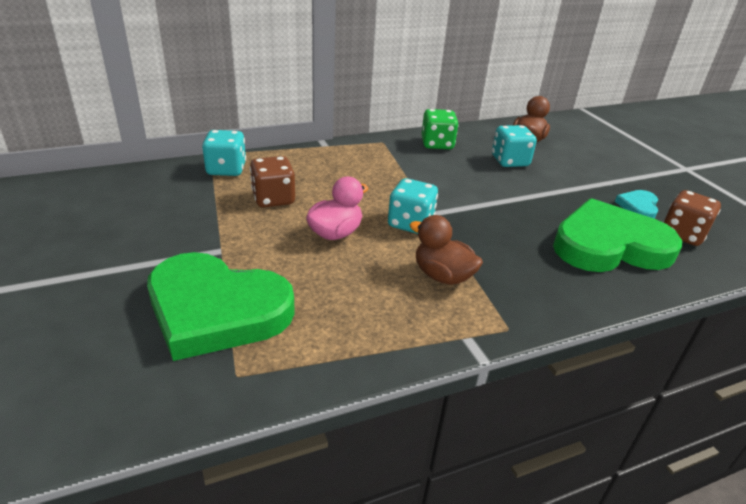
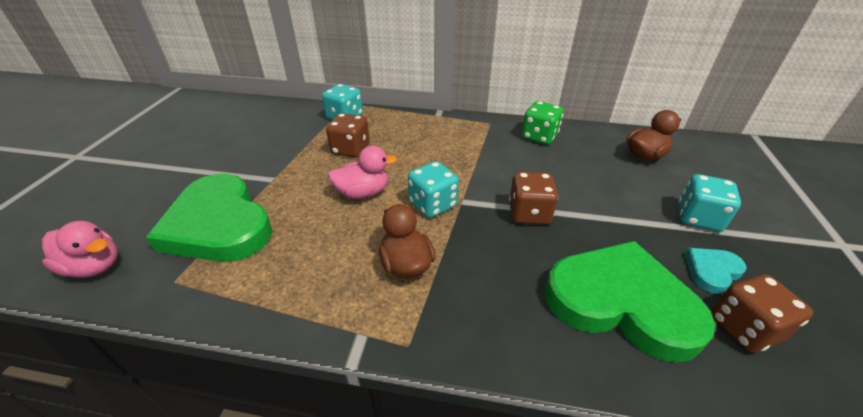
camera: 35 degrees right, 5 degrees up
turquoise dice [492,125,537,167] -> turquoise dice moved to [679,174,741,232]
none -> pink duck [42,221,118,278]
none -> brown dice [509,172,558,225]

